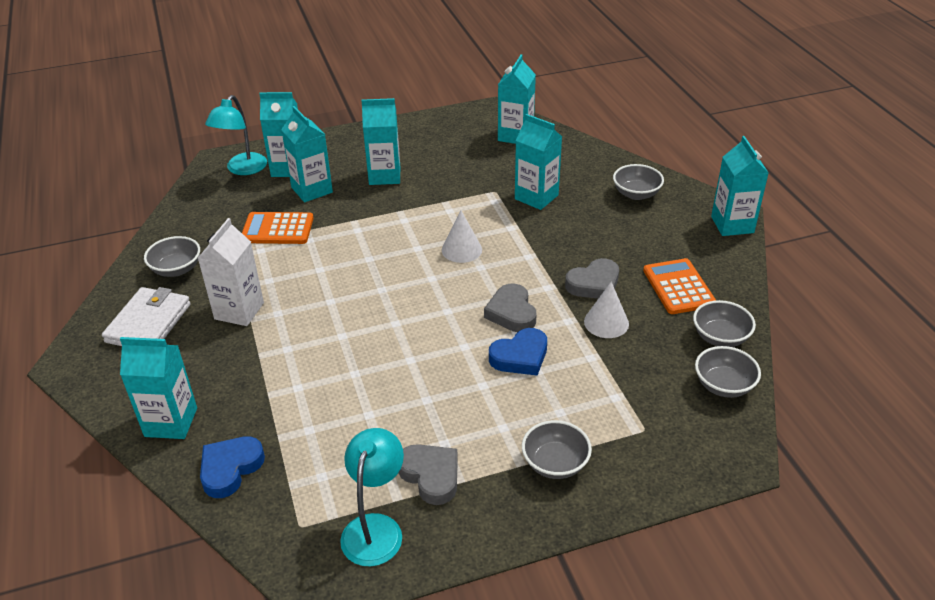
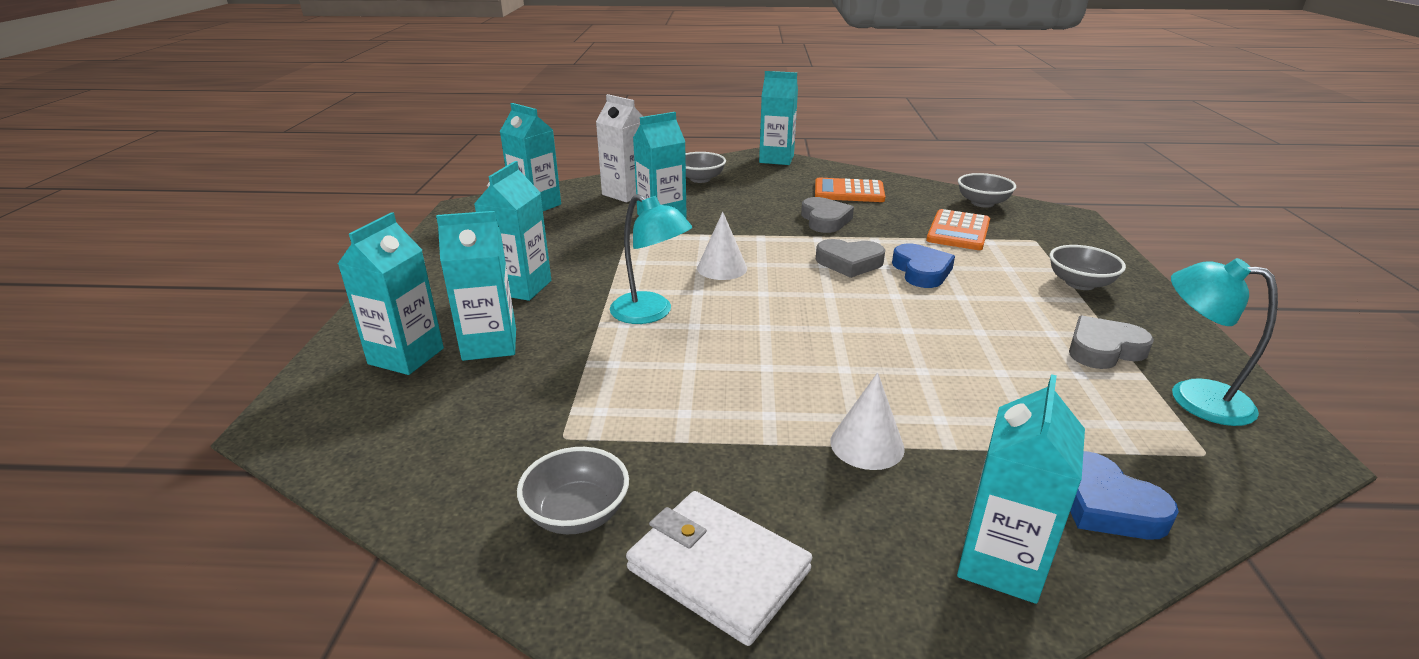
camera: 70 degrees left, 10 degrees down
white carton [198,218,264,326] -> white carton moved to [596,94,643,202]
turquoise lamp [205,95,267,175] -> turquoise lamp moved to [610,194,692,324]
orange calculator [242,212,314,244] -> orange calculator moved to [926,209,990,250]
white cone [584,282,629,338] -> white cone moved to [830,372,905,470]
grey bowl [693,300,756,347] -> none

